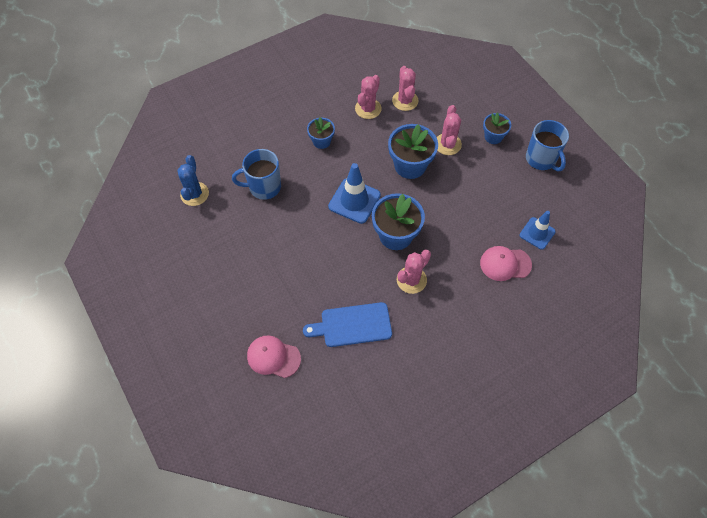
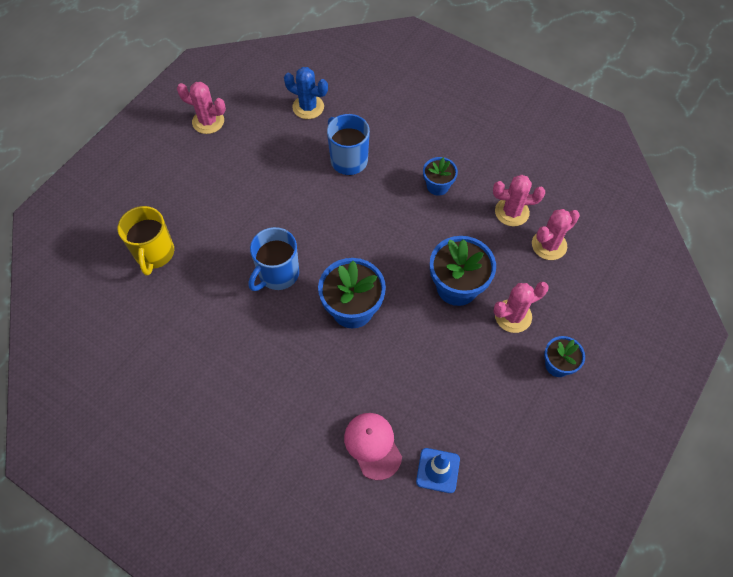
camera: 65 degrees right, 0 degrees up
blue cactus [177,155,209,206] -> blue cactus turned 45 degrees clockwise [284,67,328,119]
pink cap [247,335,301,378] -> yellow mug [118,206,174,276]
blue cutting board [303,302,392,347] -> none
blue traffic cone [328,163,381,224] -> none
pink cactus [397,250,431,294] -> pink cactus moved to [177,82,226,134]
blue mug [526,120,569,171] -> blue mug moved to [249,227,299,291]

